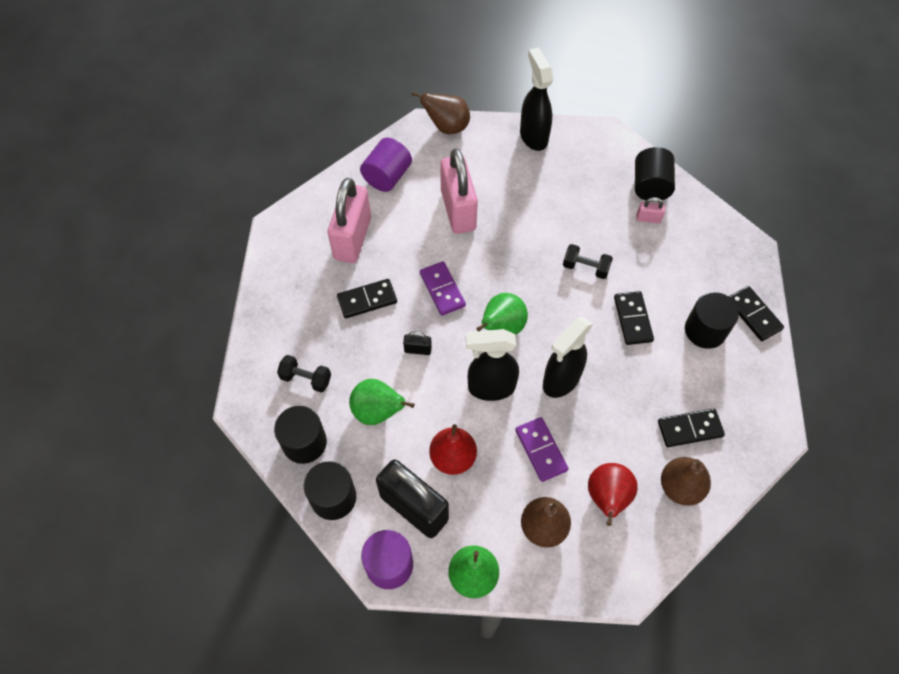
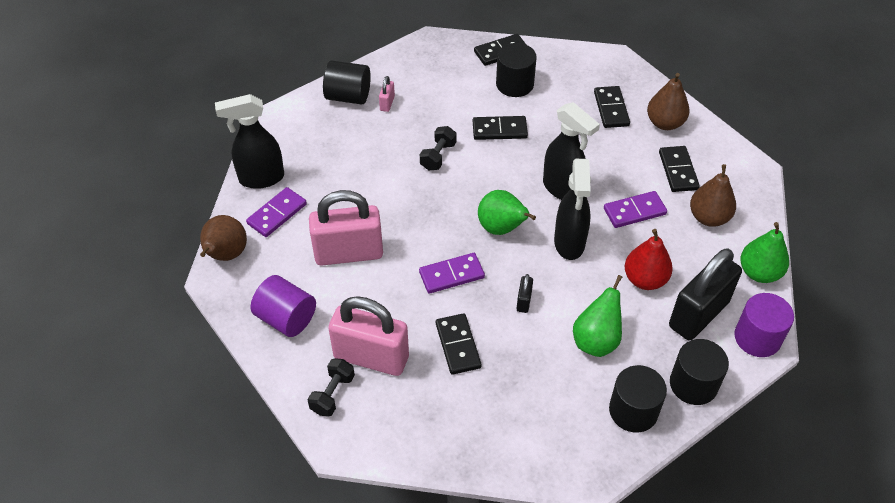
camera: 85 degrees left, 10 degrees down
black dumbbell [277,355,331,392] -> black dumbbell moved to [308,358,355,417]
red pear [588,463,638,526] -> black domino [659,146,700,192]
none -> purple domino [246,187,307,237]

